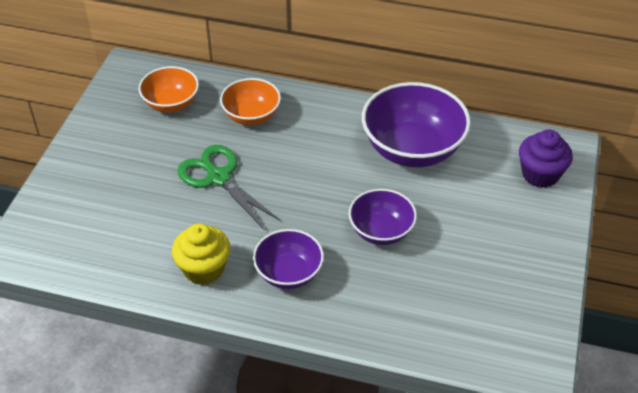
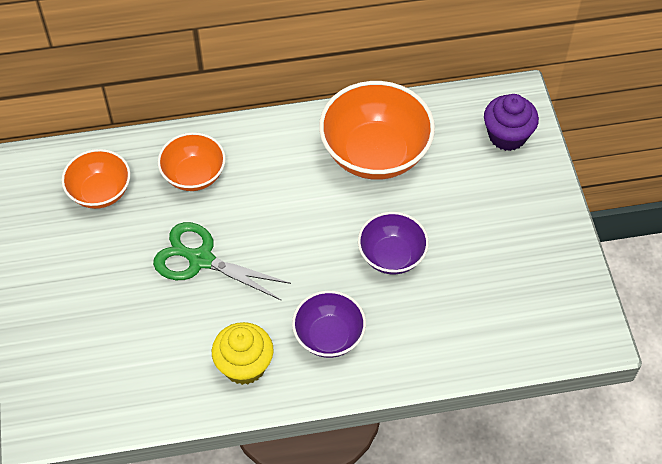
camera: 25 degrees left, 10 degrees up
purple bowl [362,82,471,167] -> orange bowl [319,81,435,180]

